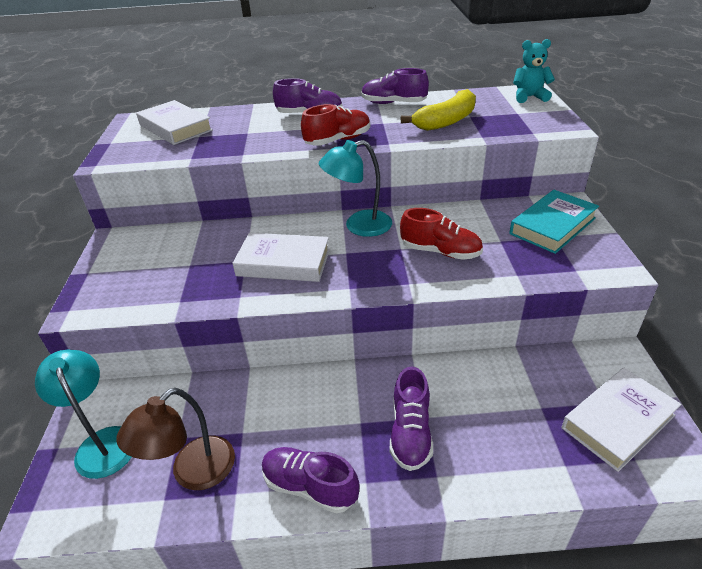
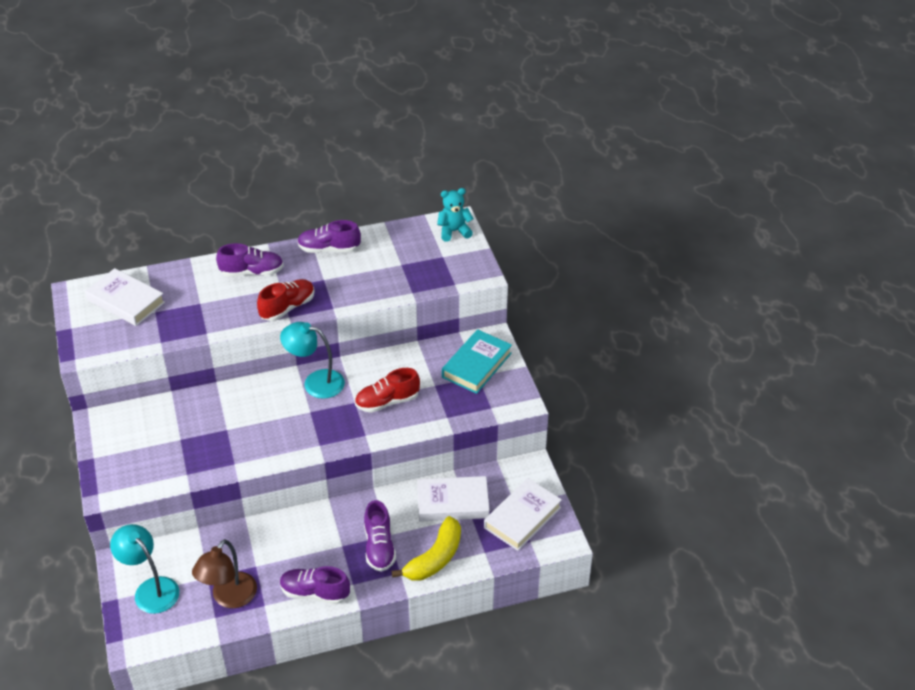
camera: 15 degrees left, 5 degrees up
white book [232,233,330,282] -> white book moved to [417,476,490,521]
turquoise lamp [319,140,392,237] -> turquoise lamp turned 45 degrees clockwise [280,322,345,399]
red shoe [400,208,483,260] -> red shoe turned 150 degrees clockwise [355,368,420,413]
yellow banana [401,89,476,131] -> yellow banana moved to [391,516,461,581]

